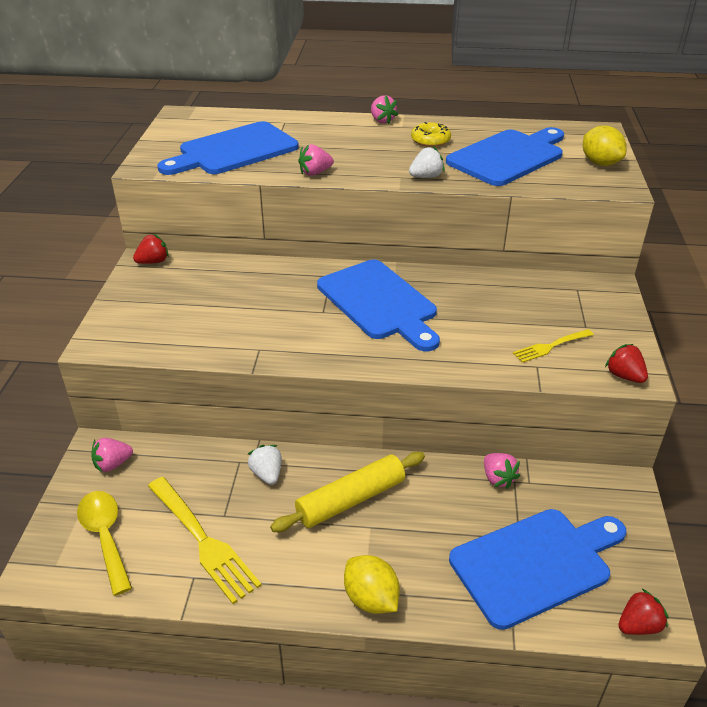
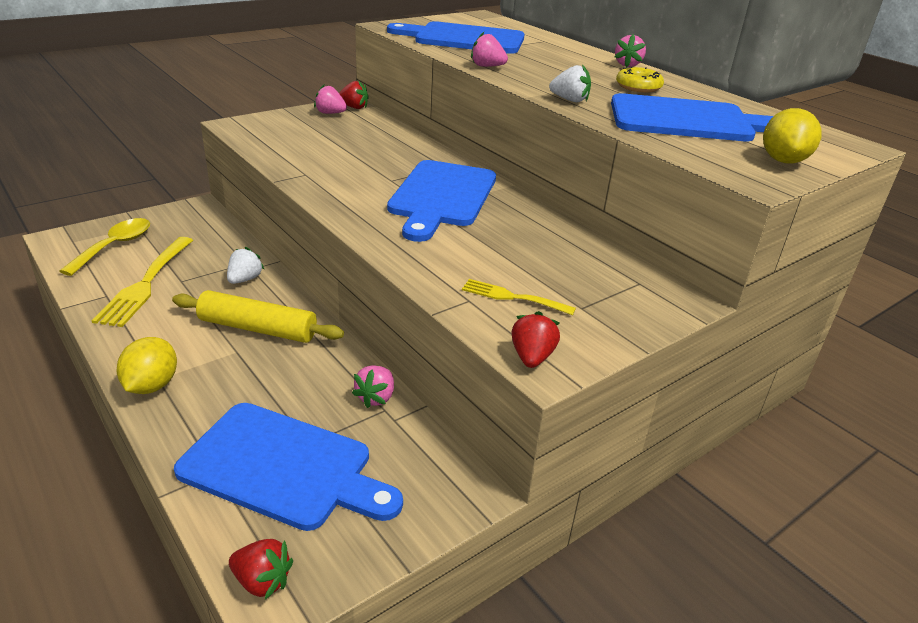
camera: 45 degrees right, 5 degrees down
pink strawberry [91,438,133,473] -> pink strawberry moved to [314,85,347,114]

